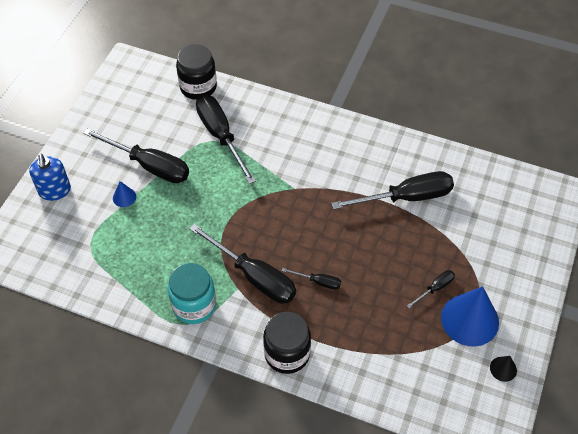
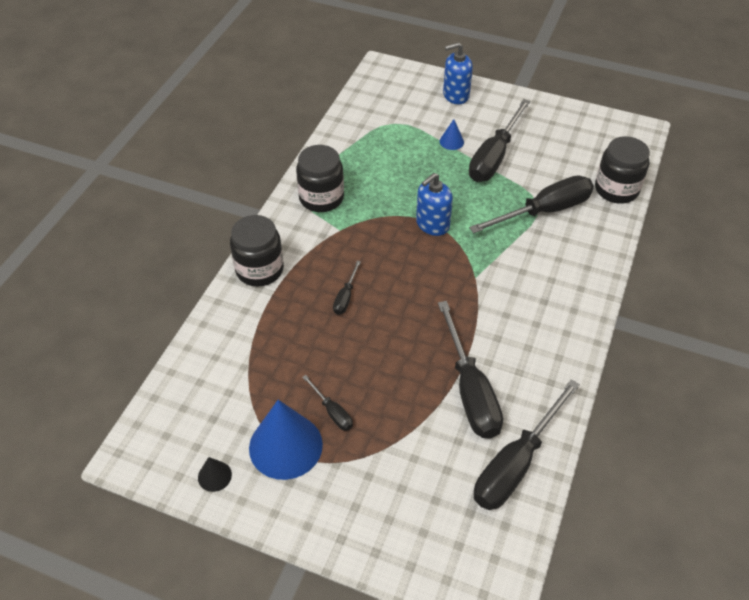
camera: 90 degrees right, 5 degrees down
turquoise jar [168,263,216,324] -> black jar [296,145,344,212]
black screwdriver [189,224,296,304] -> black screwdriver moved to [474,379,580,510]
none -> blue soap dispenser [416,173,453,236]

